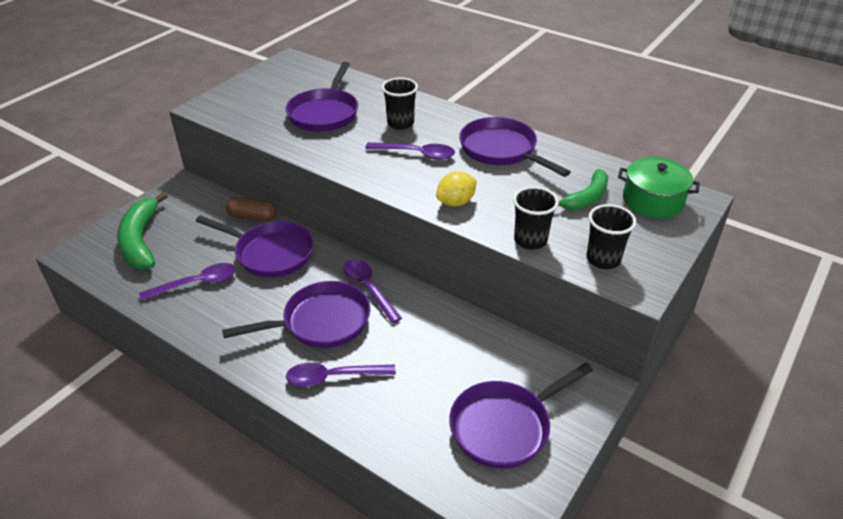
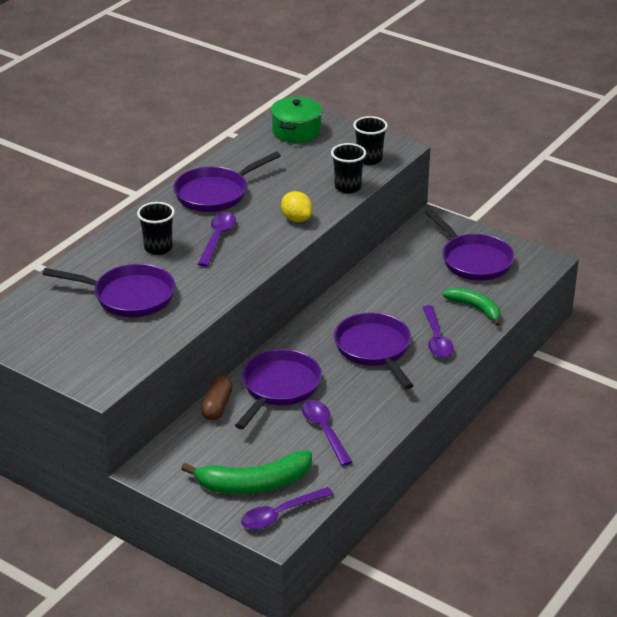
camera: 90 degrees left, 5 degrees down
purple spoon [343,259,402,323] -> purple spoon moved to [241,487,334,530]
green banana [558,169,608,210] -> green banana moved to [443,287,500,326]

